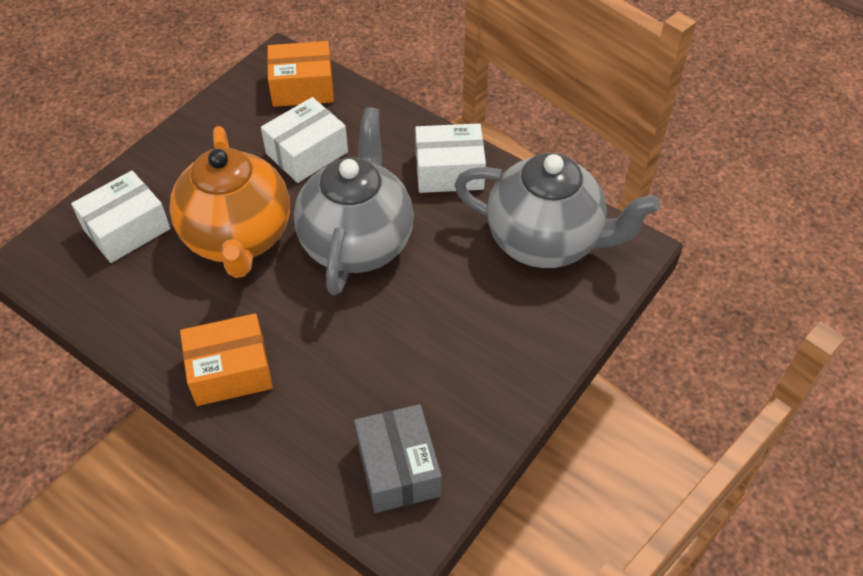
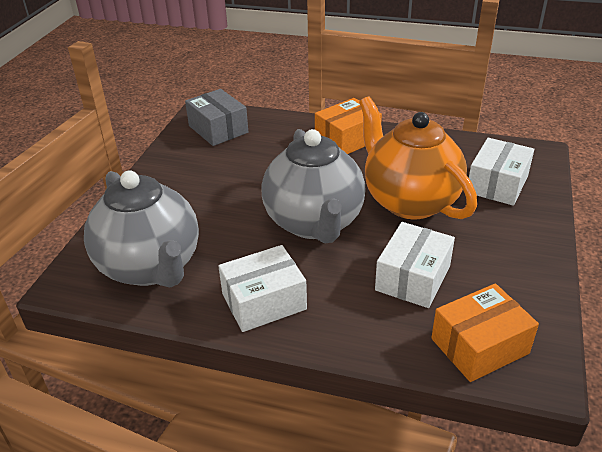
camera: 160 degrees right, 15 degrees down
grey teapot [454,153,660,268] -> grey teapot turned 120 degrees counterclockwise [84,170,199,288]

